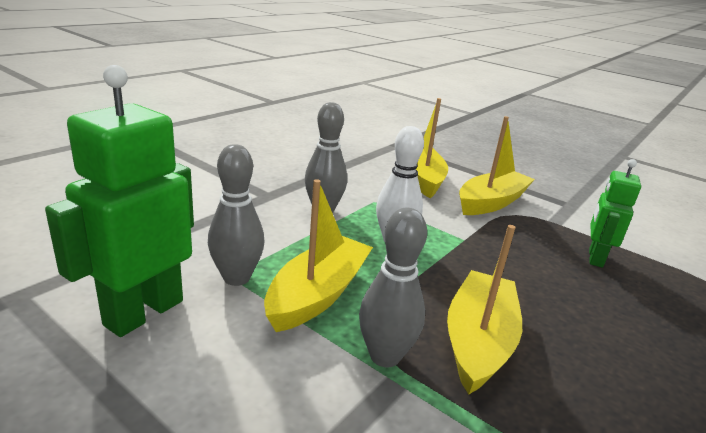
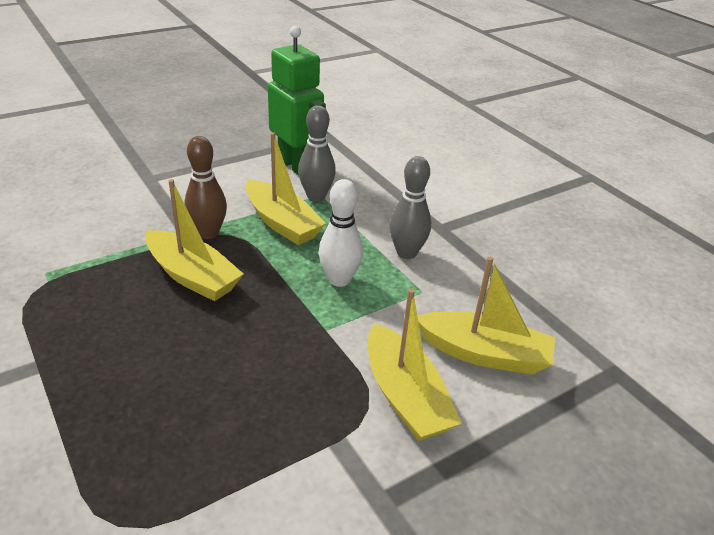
camera: 110 degrees right, 10 degrees up
grey bowling pin [359,208,427,367] -> brown bowling pin [185,136,227,239]
green robot [589,159,641,268] -> none

